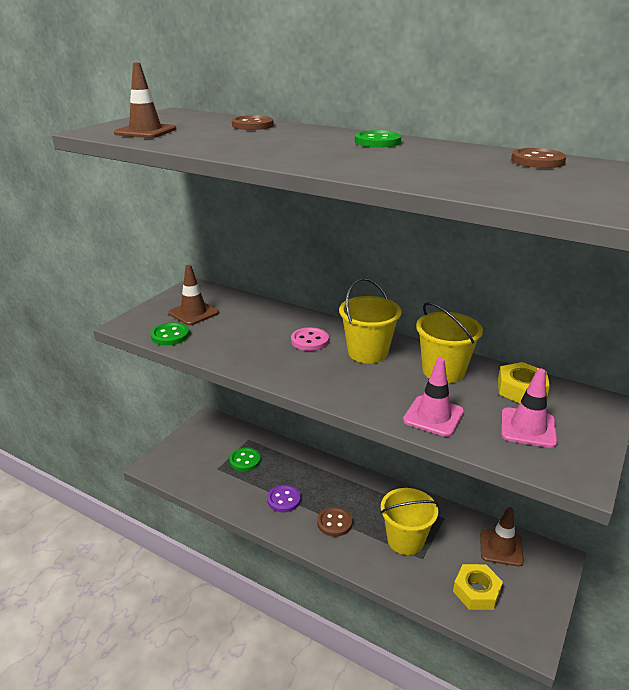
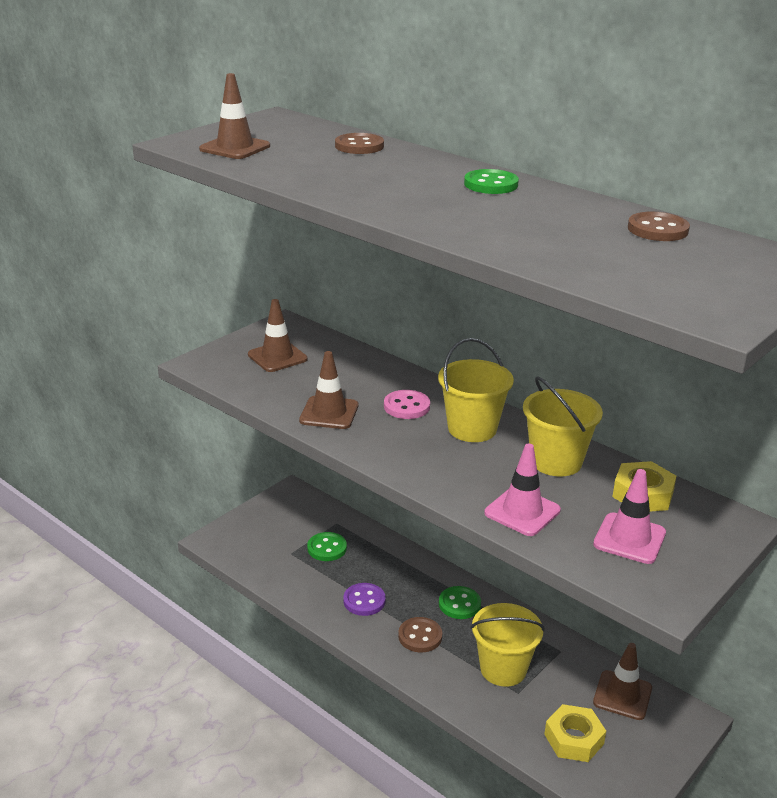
camera: 10 degrees right, 0 degrees up
green button [151,322,189,345] -> green button moved to [439,586,481,619]
none -> brown traffic cone [299,351,358,429]

